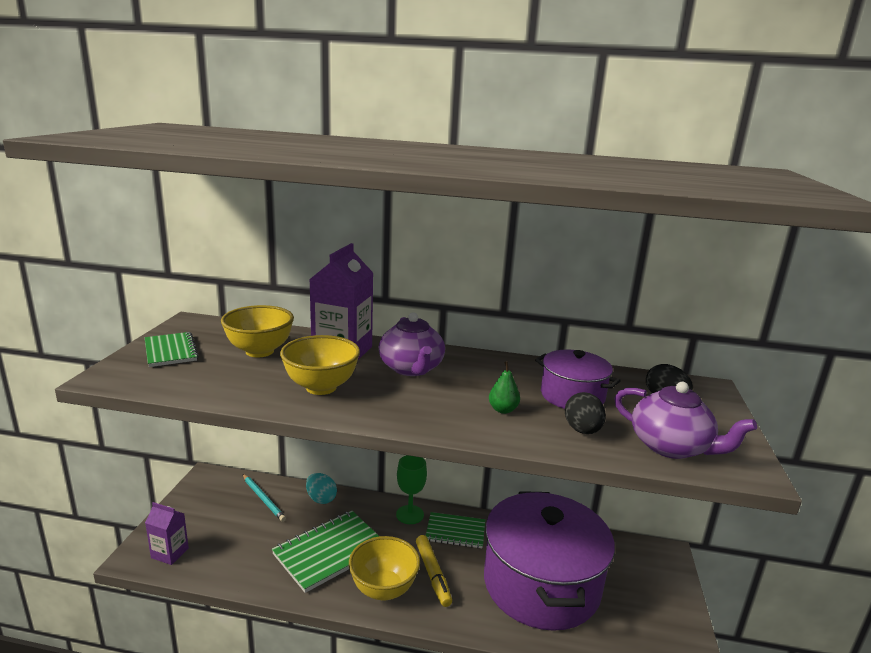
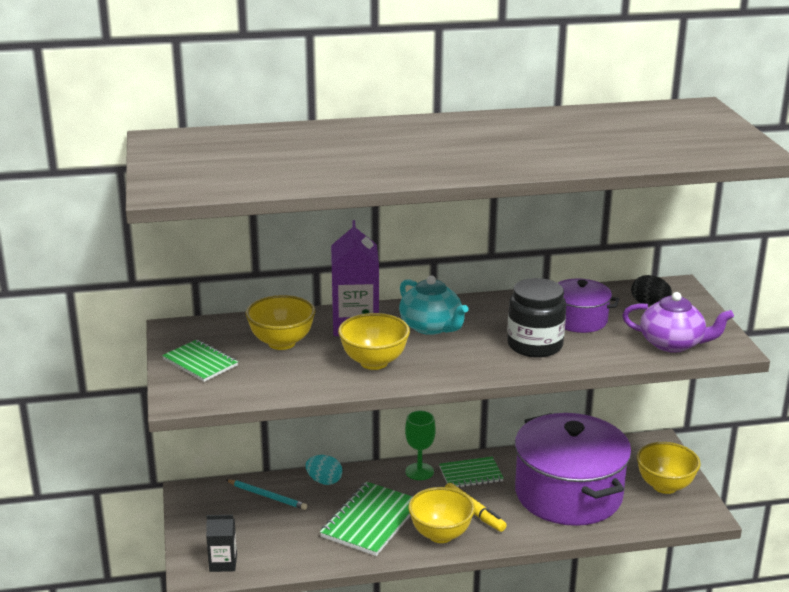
camera: 20 degrees left, 5 degrees up
purple carton [145,502,189,565] -> black carton [206,515,237,572]
purple teapot [379,312,445,376] -> turquoise teapot [399,276,468,335]
green pear [489,361,520,414] -> black jar [507,278,566,358]
black egg [565,392,606,434] -> none
none -> yellow bowl [637,442,701,494]

